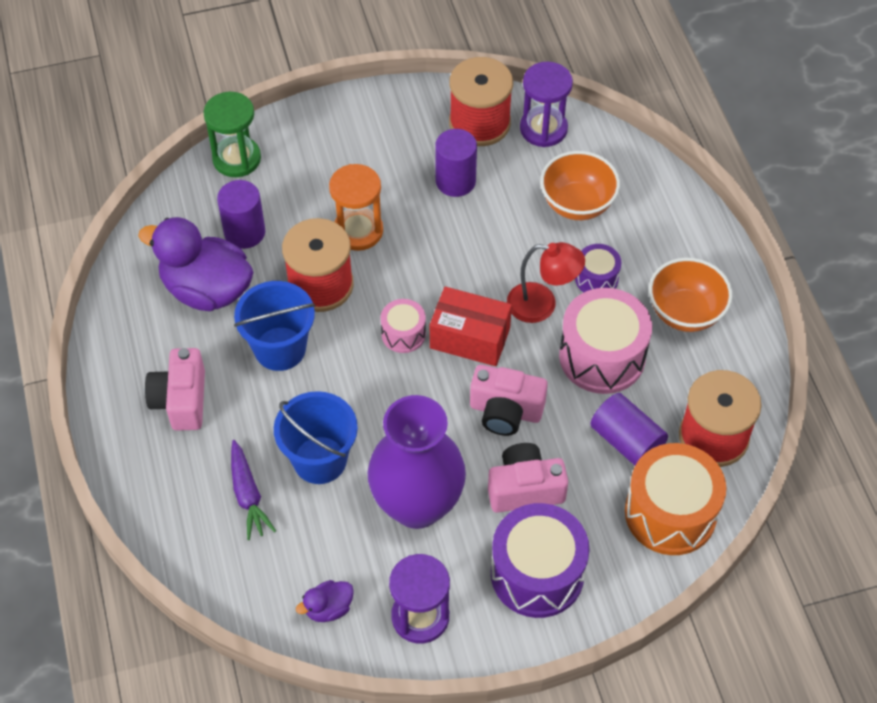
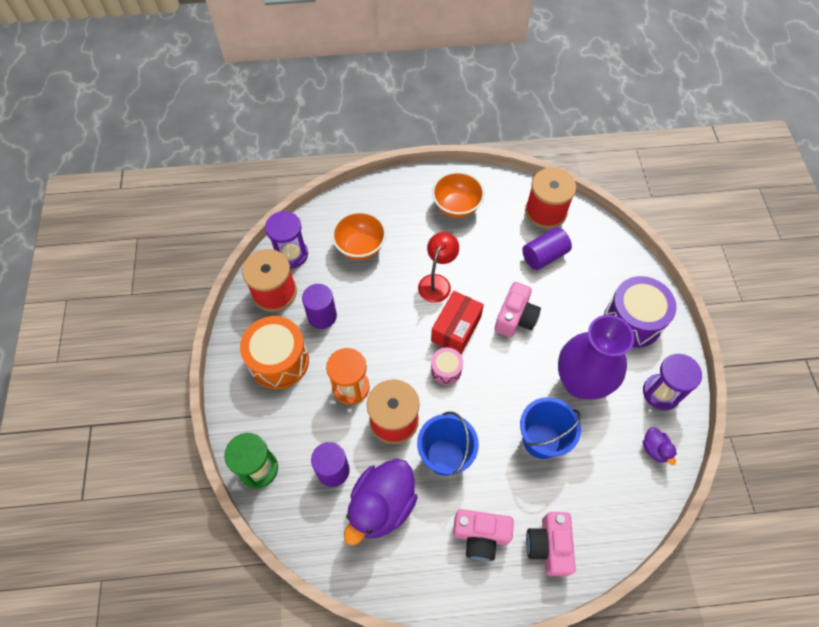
camera: 80 degrees left, 5 degrees up
purple carrot [231,440,276,540] -> none
pink camera [488,443,568,513] -> pink camera moved to [526,512,576,576]
pink drum [559,288,652,394] -> none
purple drum [575,244,622,292] -> none
orange drum [625,443,726,555] -> orange drum moved to [240,316,309,389]

